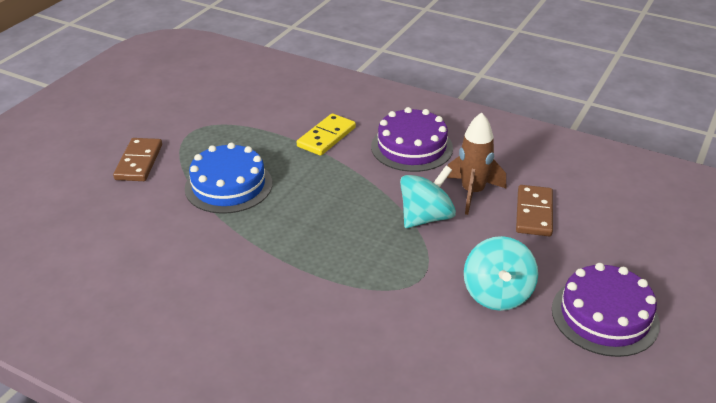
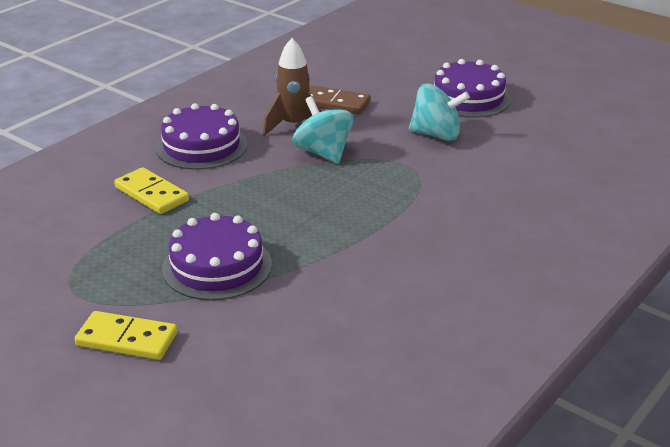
camera: 80 degrees left, 5 degrees down
brown domino [113,138,162,181] -> yellow domino [75,311,177,360]
blue cake [185,143,272,214] -> purple cake [162,213,272,300]

